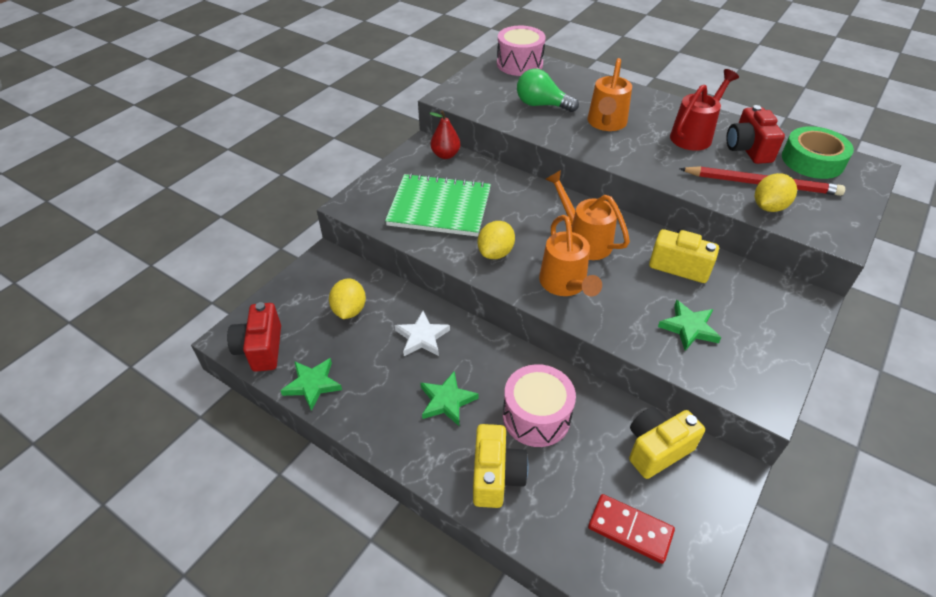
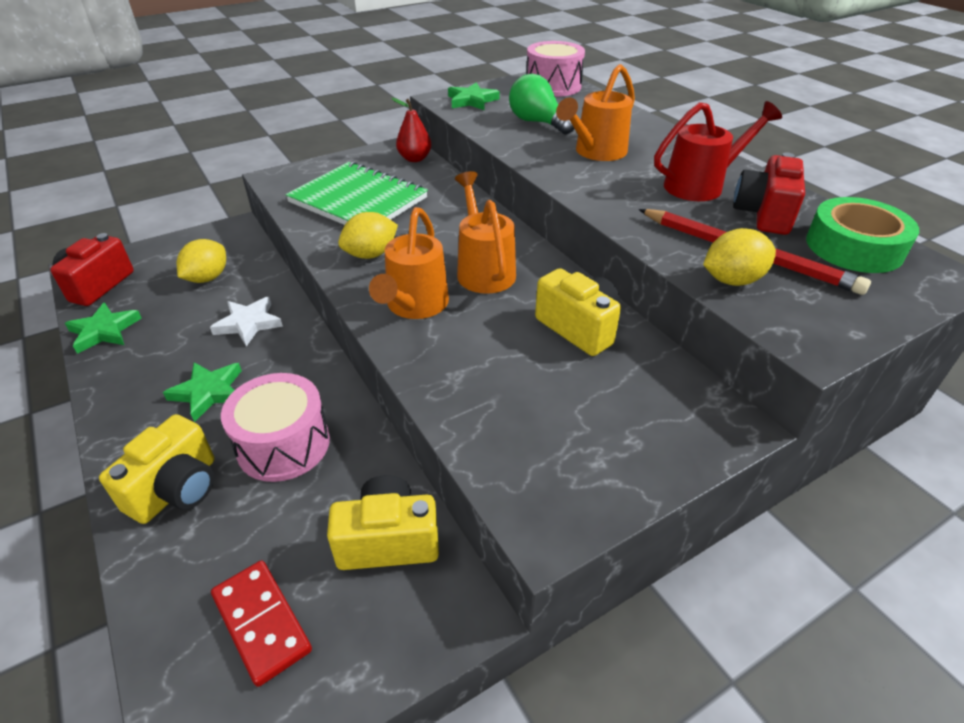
camera: 25 degrees right, 5 degrees down
green star [658,300,721,351] -> green star moved to [448,82,500,110]

